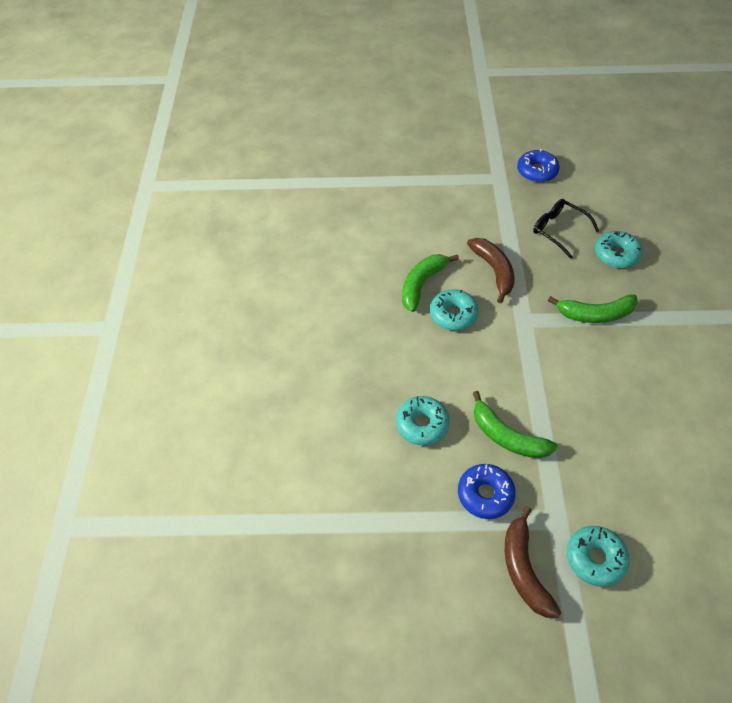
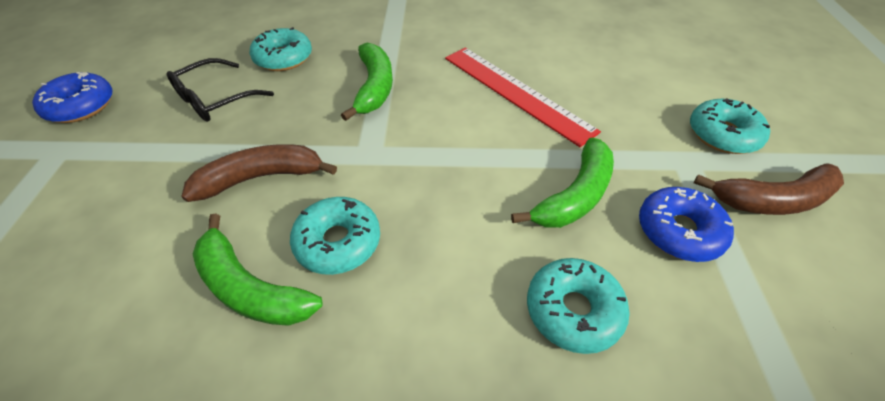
camera: 90 degrees left, 5 degrees down
none -> red ruler [445,48,601,147]

